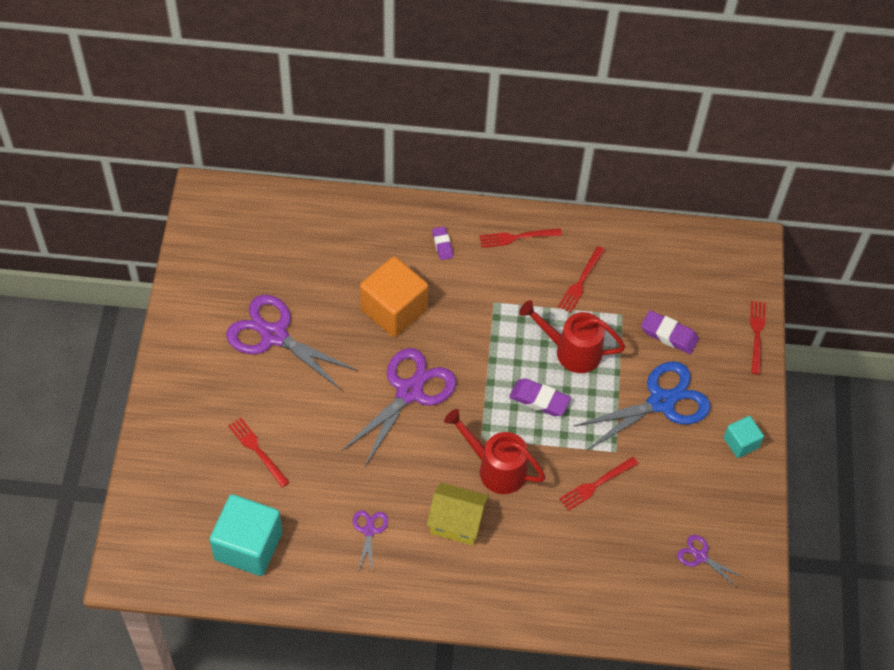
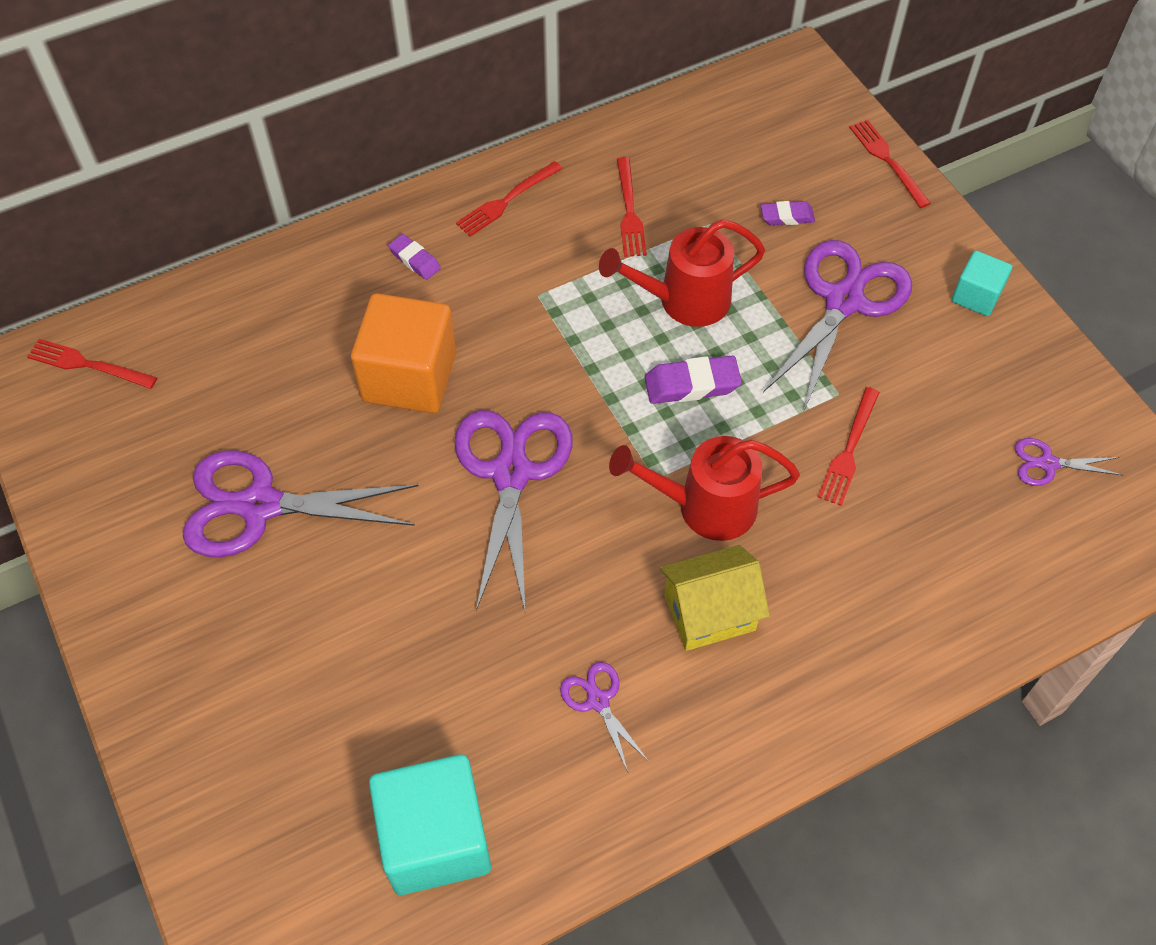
camera: 30 degrees left, 0 degrees up
red fork [228,418,290,488] -> red fork moved to [27,339,157,389]
blue scissors [573,361,711,450] -> purple scissors [763,240,912,411]
purple eraser [641,310,699,354] -> purple eraser [761,201,815,225], size x0.63

